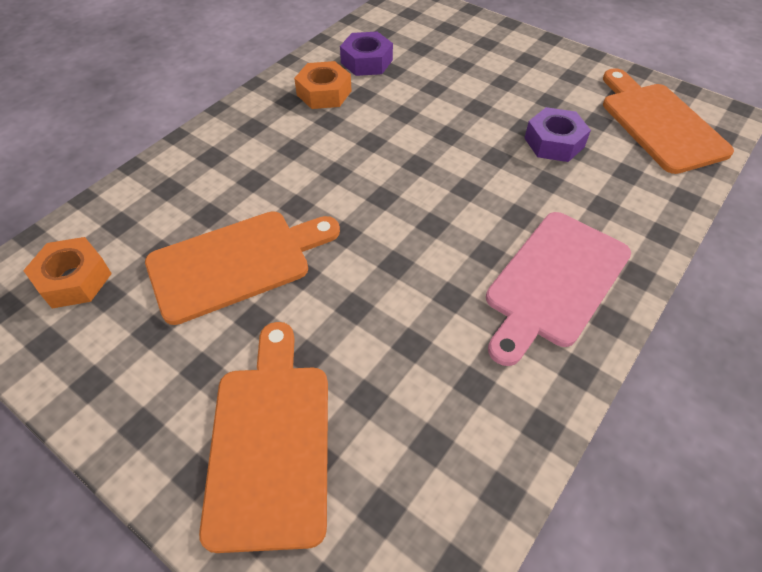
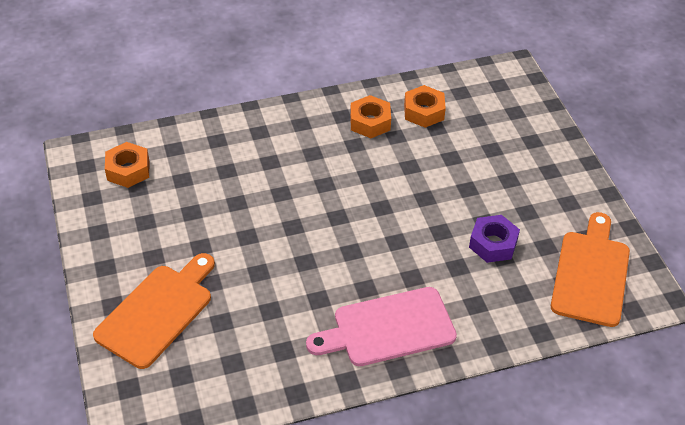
camera: 35 degrees right, 5 degrees down
orange cutting board [145,211,340,325] -> none
purple nut [340,31,393,76] -> orange nut [404,85,446,128]

